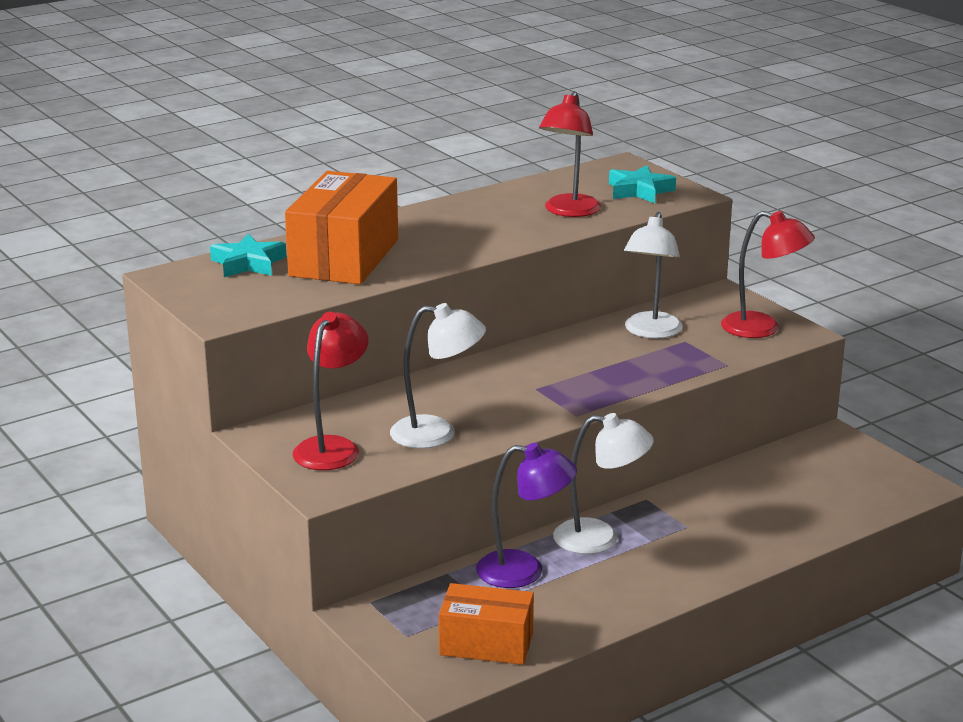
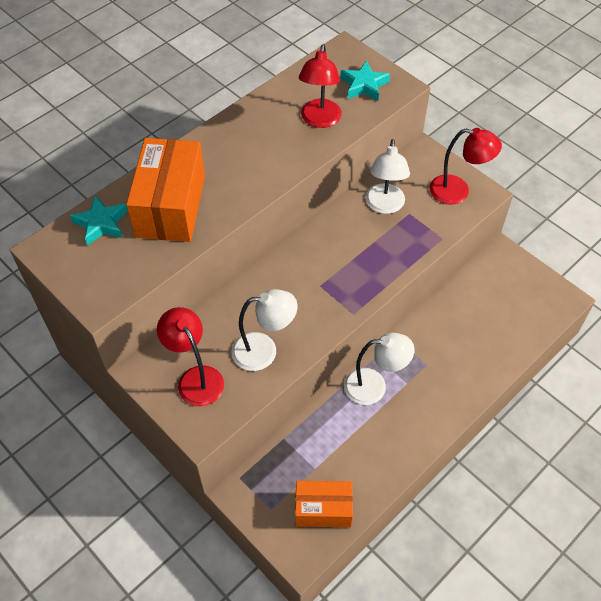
camera: 10 degrees left, 30 degrees up
red lamp [293,312,369,470] -> red lamp turned 45 degrees counterclockwise [157,307,224,406]
purple lamp [476,443,577,588] -> none

